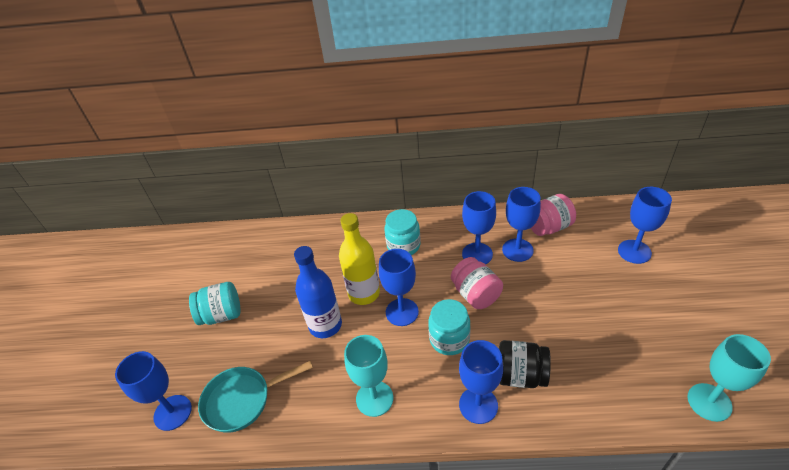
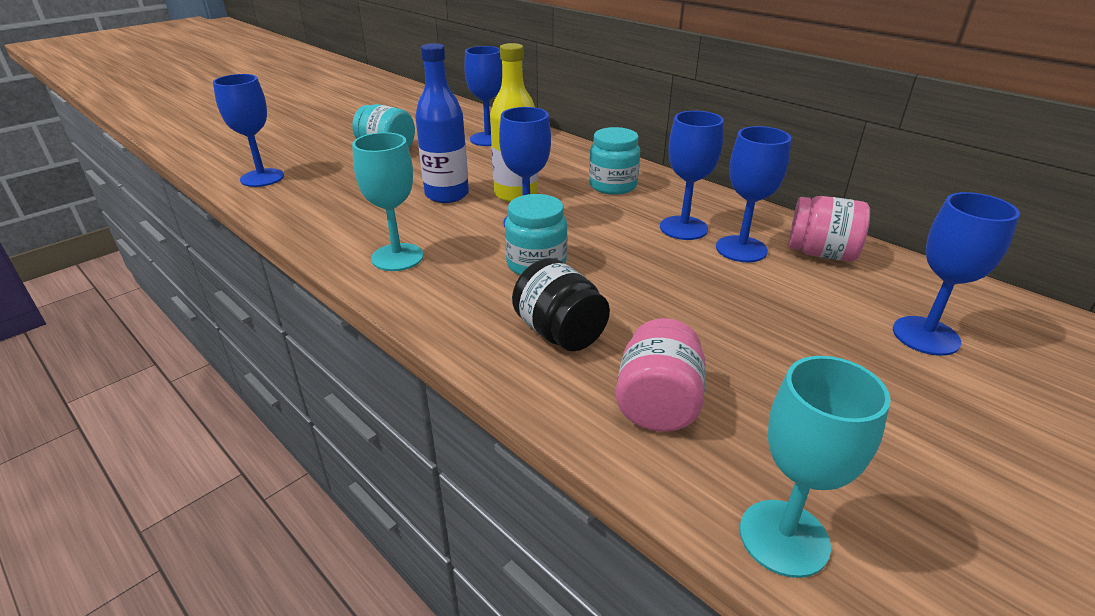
camera: 40 degrees right, 10 degrees down
turquoise pan [198,361,313,433] -> none
pink jar [451,257,503,309] -> pink jar moved to [616,318,706,432]
blue goblet [459,340,503,424] -> blue goblet moved to [464,46,502,146]

